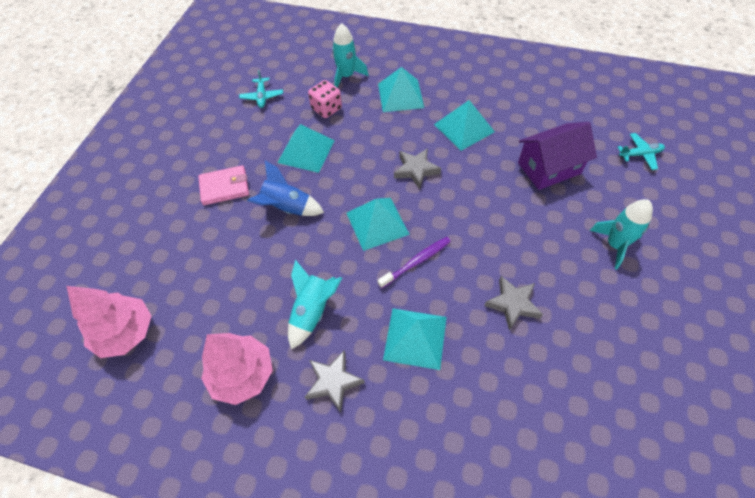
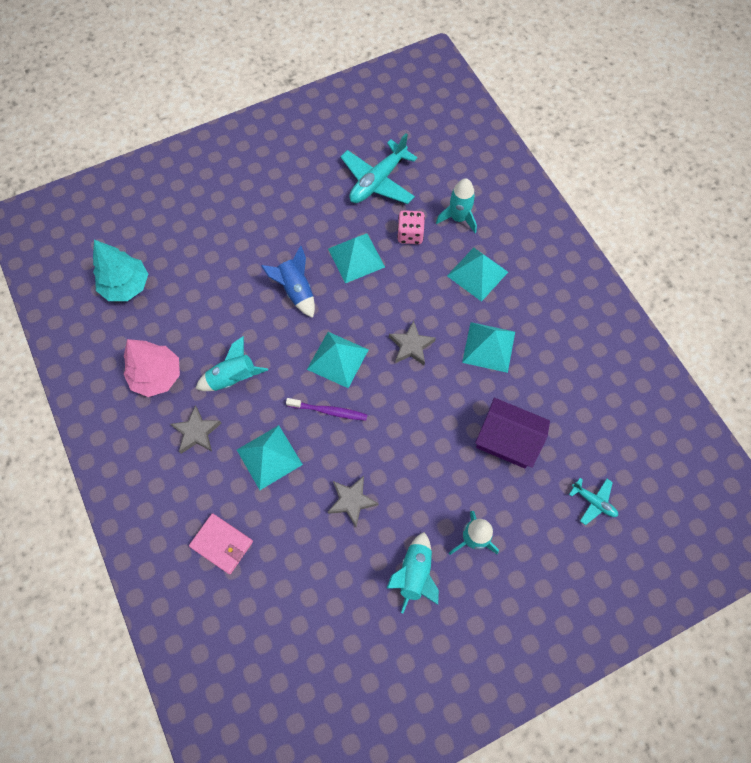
camera: 45 degrees right, 10 degrees up
pink tree [66,286,151,358] -> turquoise tree [93,240,148,301]
pink wallet [198,165,249,205] -> pink wallet moved to [189,513,253,574]
turquoise plane [239,70,283,108] -> turquoise plane [340,133,417,204], size x1.96
none -> turquoise rocket [386,532,439,613]

